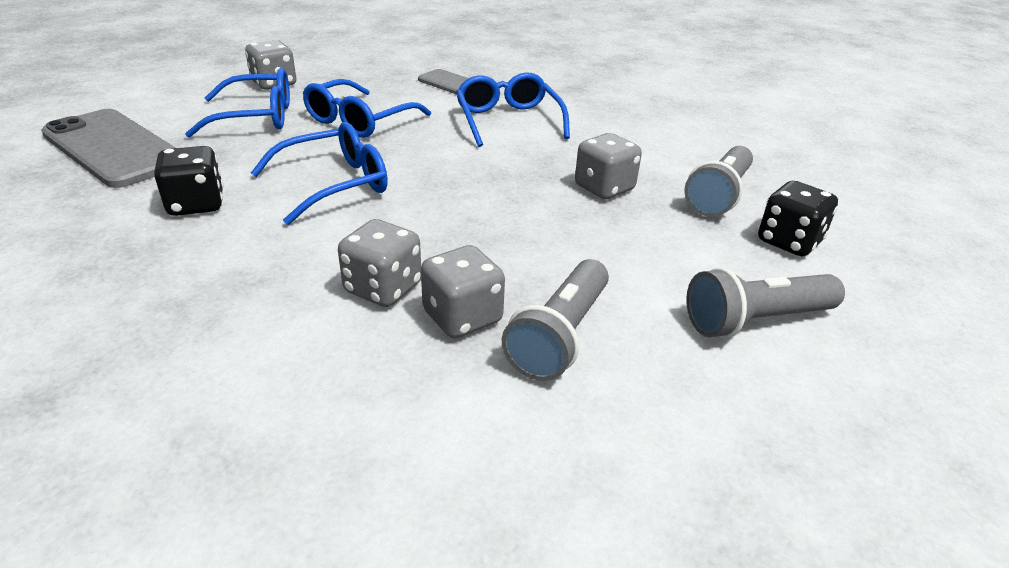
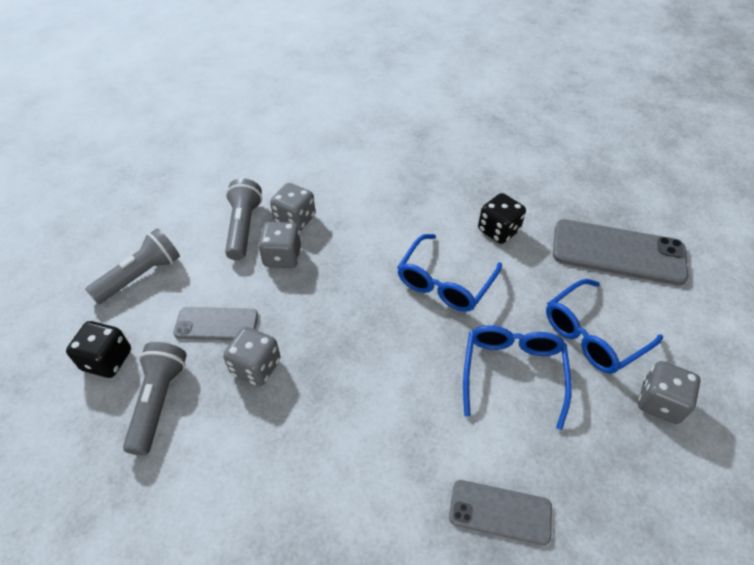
camera: 155 degrees right, 15 degrees up
grey dice [338,219,421,307] -> grey dice moved to [258,222,301,268]
blue glasses [456,72,570,147] -> none
none -> grey phone [173,307,258,340]

